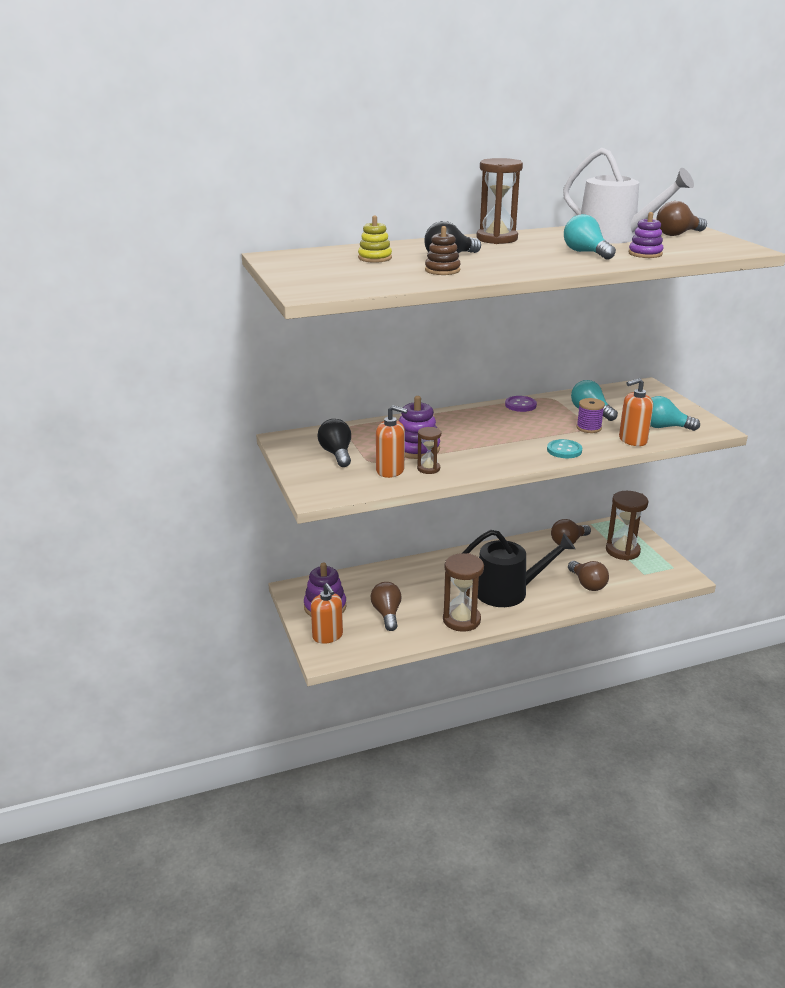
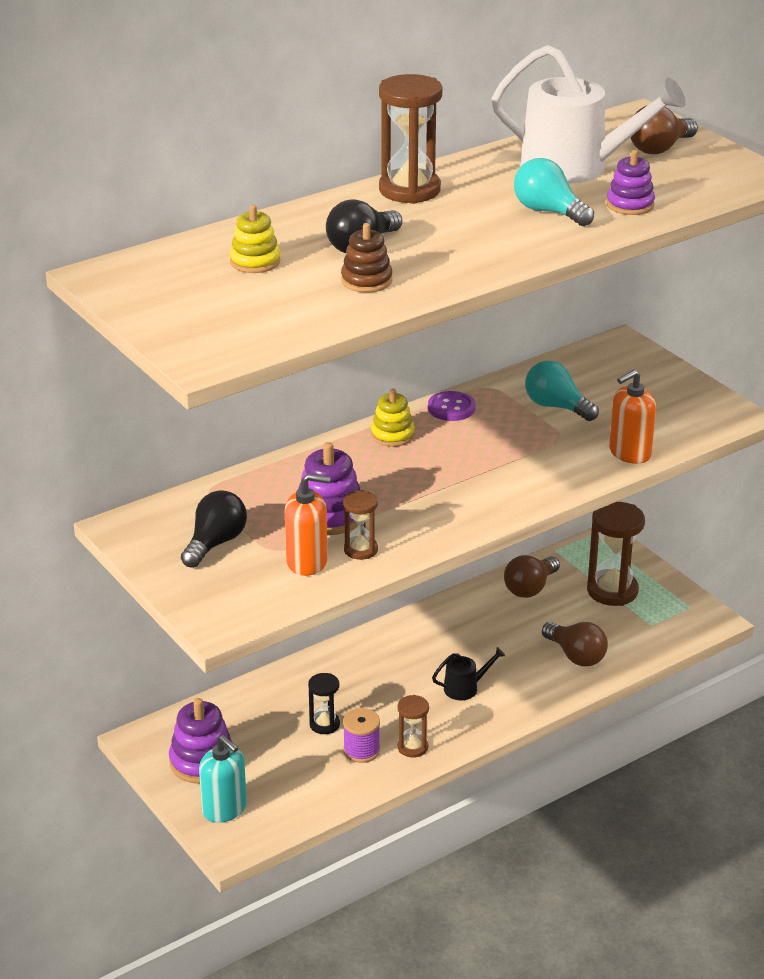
camera: 15 degrees left, 5 degrees up
orange soap dispenser [311,583,343,644] -> turquoise soap dispenser [199,735,247,823]
black light bulb [317,419,351,467] -> black light bulb turned 60 degrees clockwise [181,490,247,568]
brown light bulb [370,582,402,631] -> none
brown hourglass [443,553,484,632] -> brown hourglass [397,695,429,758], size x0.55
black watering can [463,530,575,607] -> black watering can [432,647,505,700], size x0.43
turquoise button [547,439,582,458] -> none
purple spool [576,398,605,433] -> purple spool moved to [343,708,380,763]
turquoise light bulb [650,396,700,431] -> none
none -> black hourglass [308,673,340,734]
none -> yellow stacking toy [371,389,415,447]

